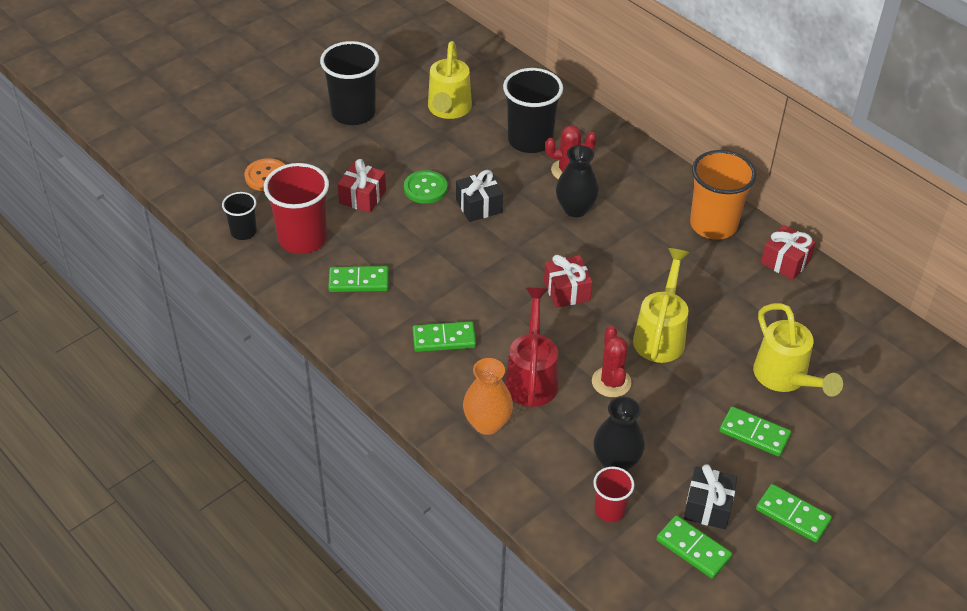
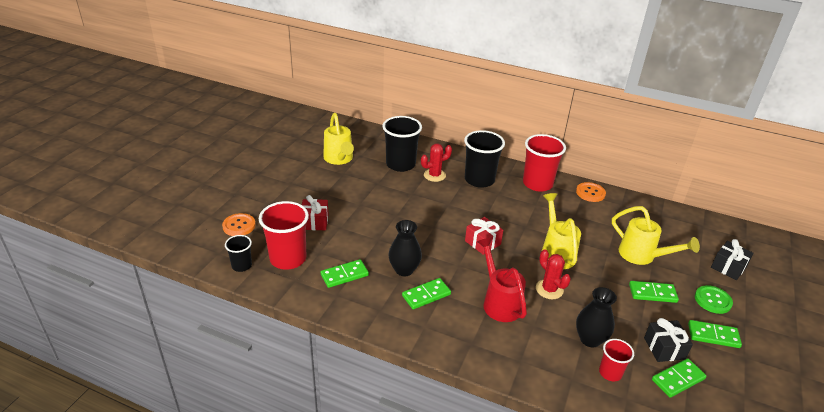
camera: 25 degrees left, 10 degrees down
black cup [320,41,379,125] -> black cup moved to [464,130,505,188]
green button [404,170,447,204] -> green button moved to [695,285,733,314]
black gift [456,170,503,222] -> black gift moved to [711,239,753,280]
orange vase [463,358,513,435] -> none
black vase [556,145,599,217] -> black vase moved to [388,220,422,276]
green domino [656,515,732,579] -> green domino turned 45 degrees counterclockwise [652,359,707,398]
orange cup [690,150,756,240] -> red cup [523,134,566,192]
red gift [761,225,816,280] -> orange button [576,182,606,202]

